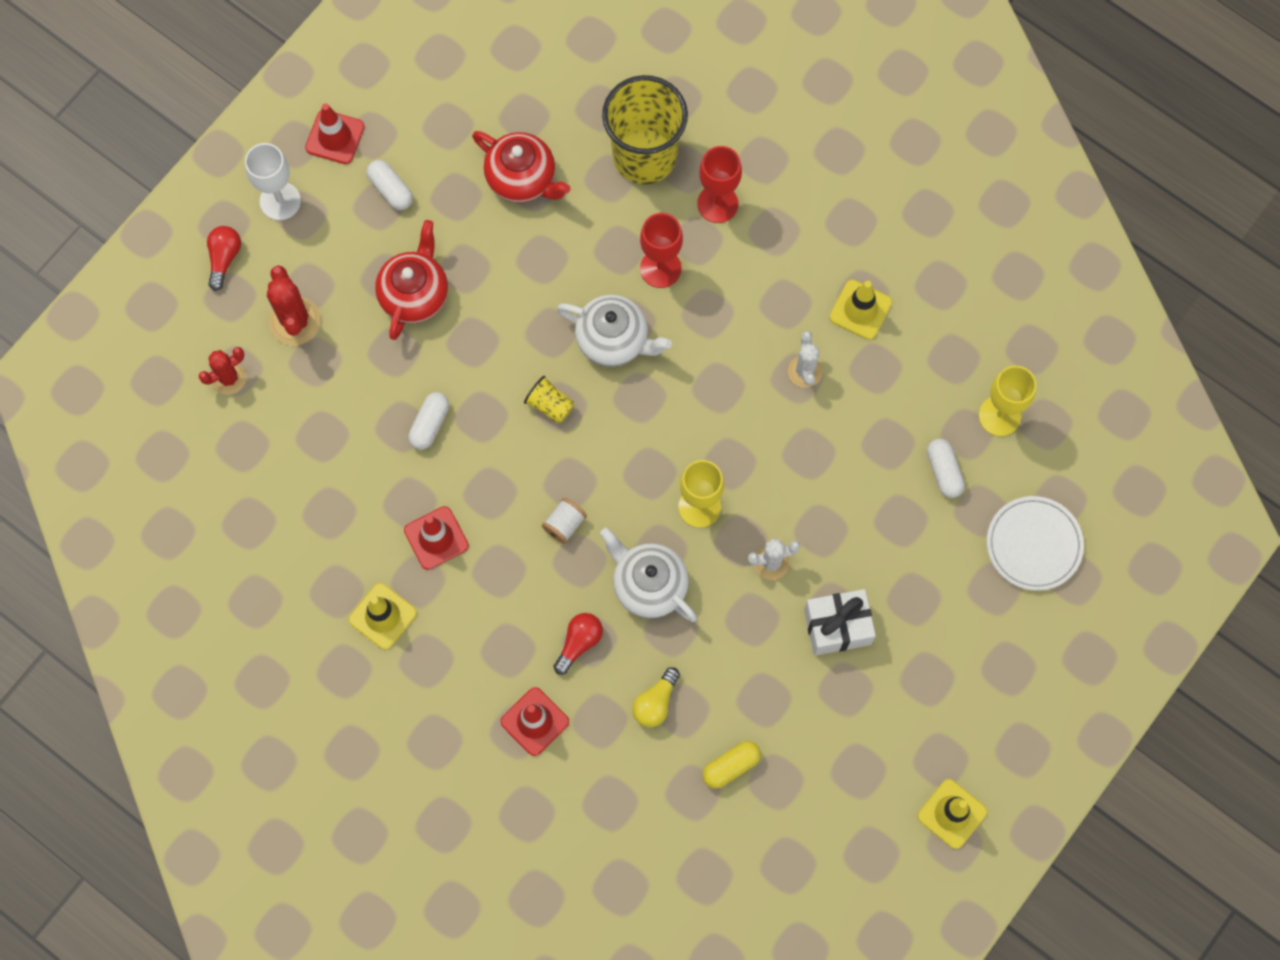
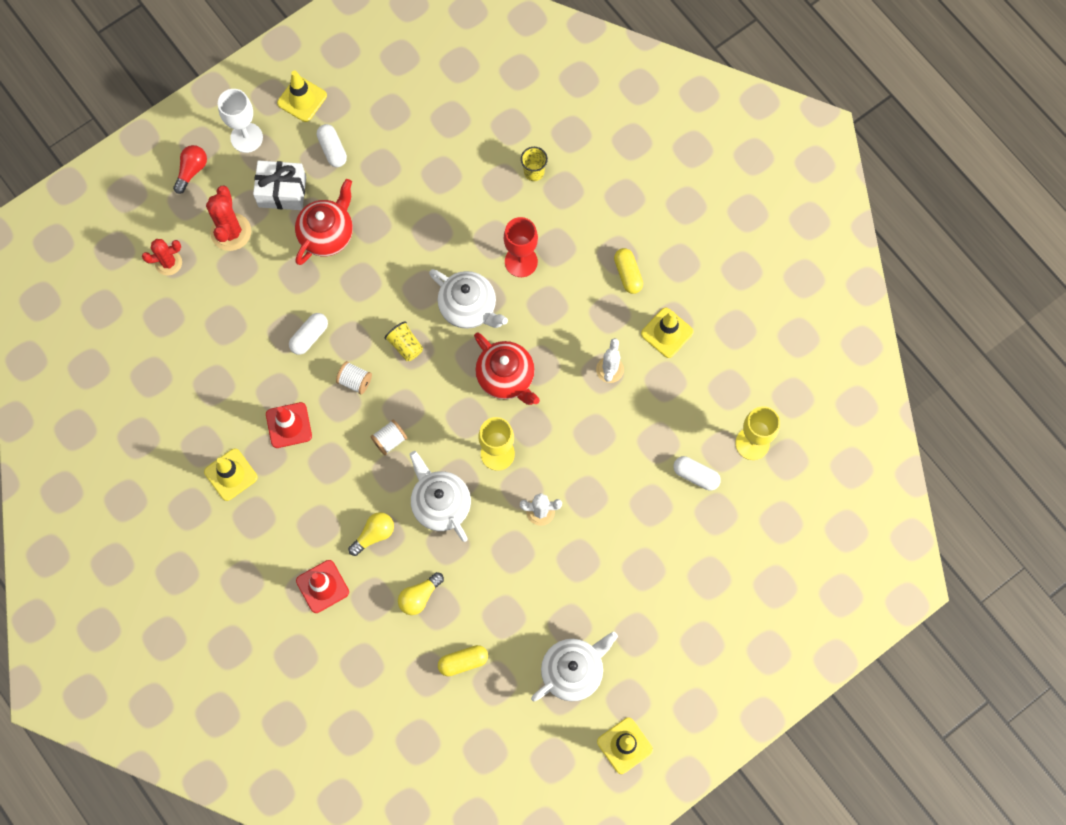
camera: 15 degrees right, 0 degrees up
red traffic cone [305,103,365,164] -> yellow traffic cone [277,71,327,122]
red teapot [472,131,571,203] -> red teapot moved to [474,332,540,405]
red light bulb [553,613,603,675] -> yellow light bulb [348,512,394,556]
yellow cup [602,75,688,184] -> yellow cup [521,147,548,181], size x0.41
red goblet [697,146,742,223] -> none
white gift [804,589,876,656] -> white gift moved to [253,160,306,210]
white capsule [927,439,965,498] -> white capsule turned 60 degrees counterclockwise [673,456,721,490]
white plate [987,496,1084,591] -> none
none -> white spool [336,361,372,394]
none -> white teapot [531,632,618,701]
none -> yellow capsule [614,248,643,294]

